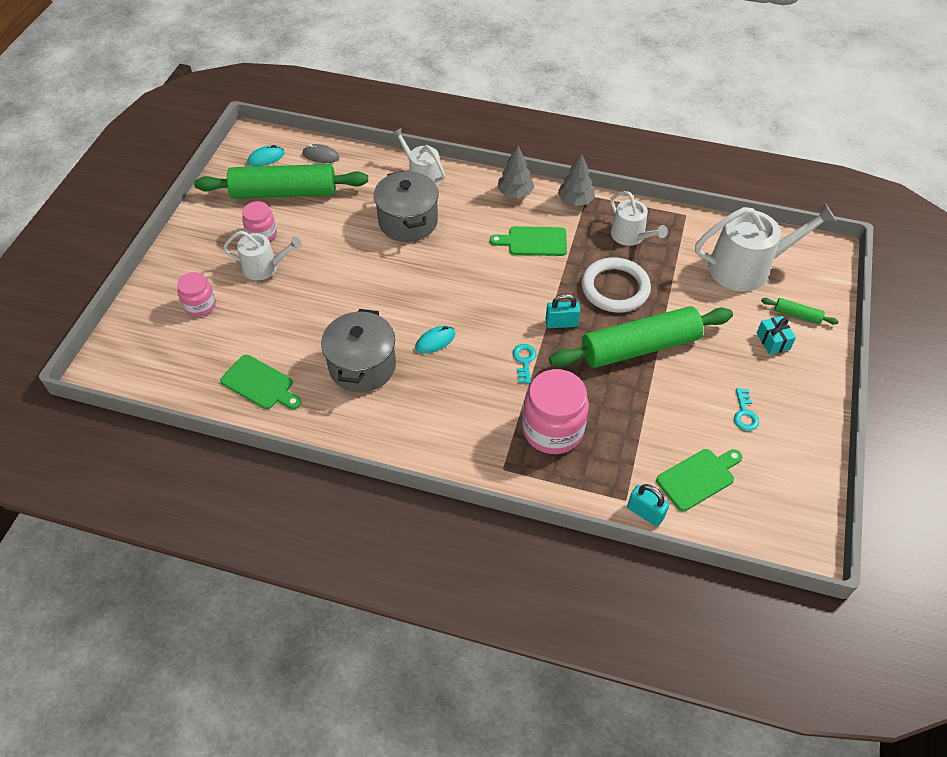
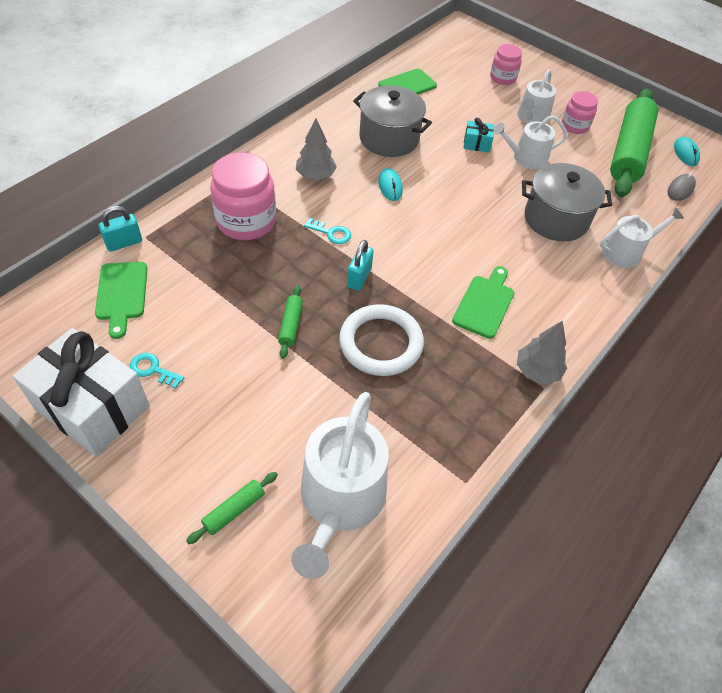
camera: 110 degrees right, 0 degrees up
grey tree [497,145,535,198] -> grey tree moved to [296,118,337,180]
green rolling pin [549,306,733,368] -> green rolling pin [278,285,303,359], size x0.40
white watering can [611,191,668,246] -> white watering can moved to [493,115,567,169]
turquoise gift [757,316,796,355] -> turquoise gift moved to [464,118,494,152]
none -> white gift [12,328,150,456]

